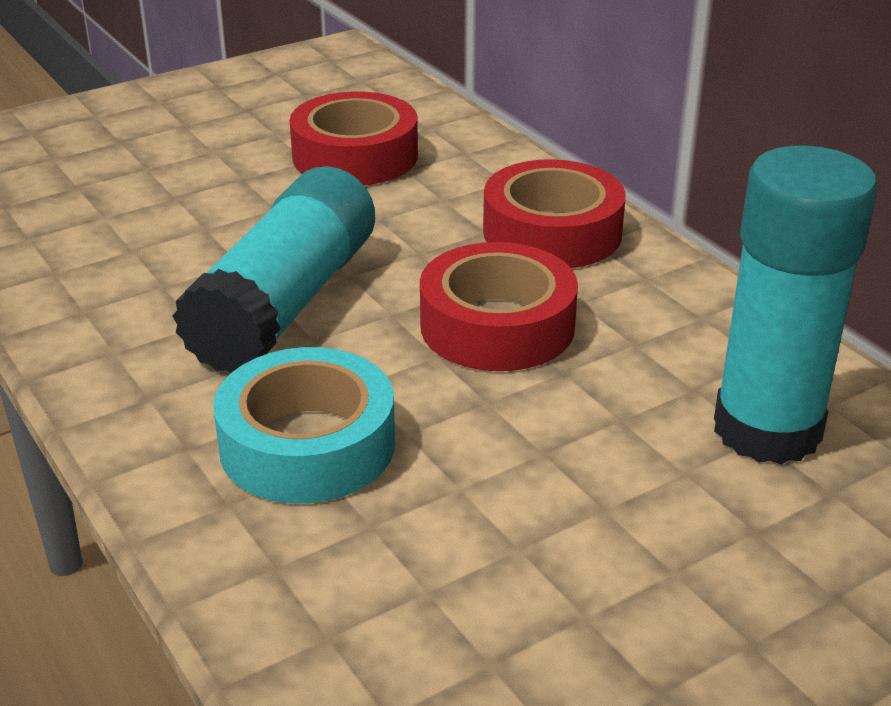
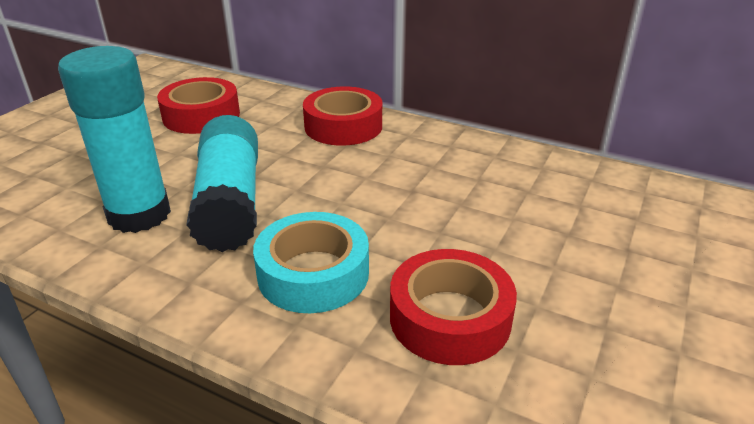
camera: 30 degrees left, 0 degrees up
red tape [420,242,578,371] -> red tape moved to [390,249,517,365]
turquoise glue stick [714,146,878,464] -> turquoise glue stick moved to [58,46,171,233]

